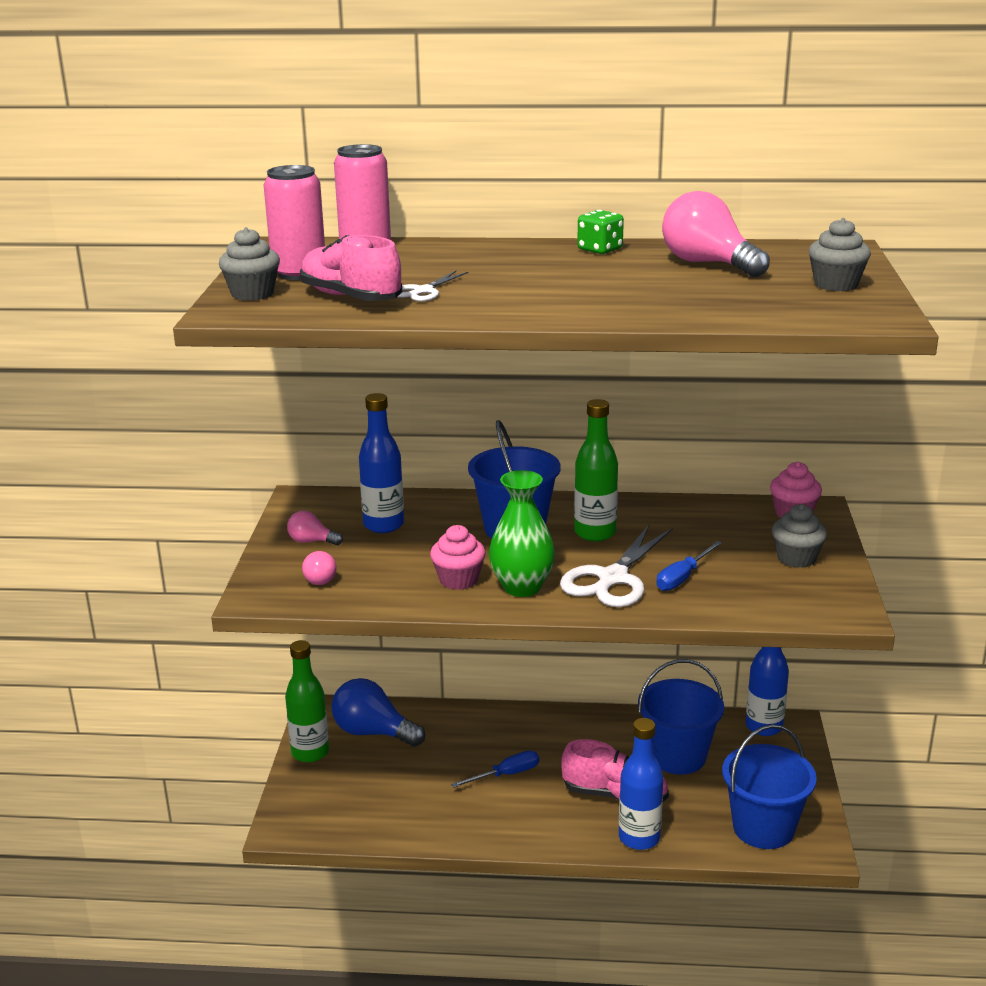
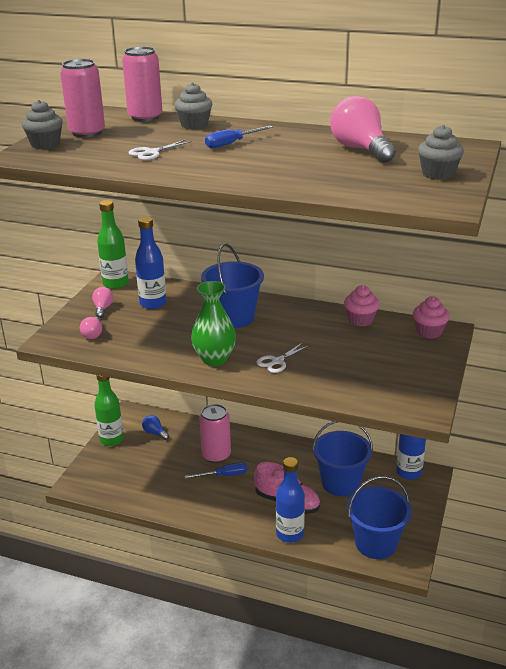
camera: 15 degrees right, 5 degrees up
pink light bulb [287,511,343,545] -> pink light bulb turned 60 degrees clockwise [92,287,113,318]
pink shoe [300,235,402,301] -> none
blue light bulb [332,678,425,747] -> blue light bulb [142,415,169,440], size x0.51
pink cupcake [430,525,486,590] -> pink cupcake moved to [344,285,379,326]
white scissors [560,525,673,607] -> white scissors [257,342,310,373], size x0.54
green bottle [574,399,618,542] -> green bottle moved to [97,200,129,289]
green dice [577,210,624,254] -> none
blue screwdriver [656,541,722,591] -> blue screwdriver moved to [205,126,273,148]
grey cupcake [772,504,827,568] -> grey cupcake moved to [174,82,212,129]
none -> pink can [199,404,231,463]

